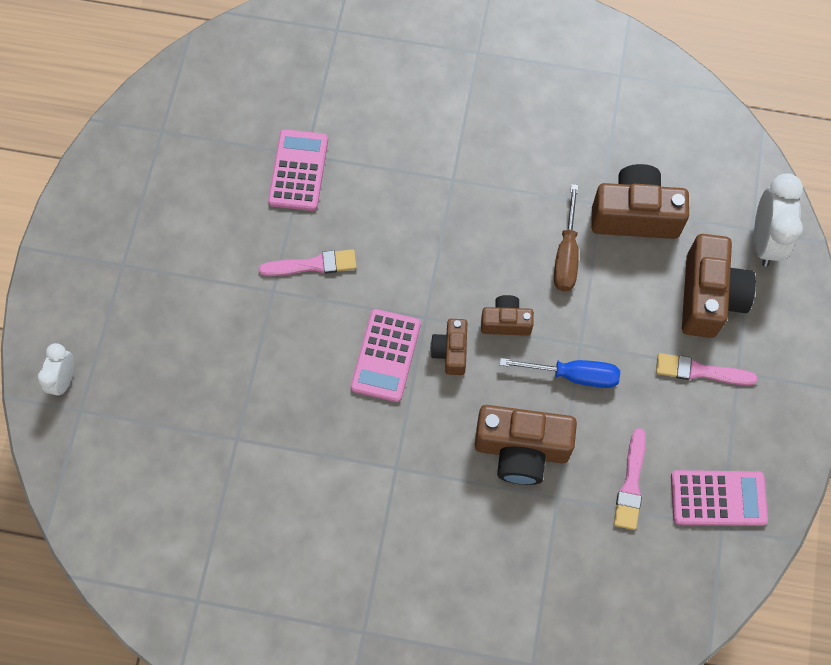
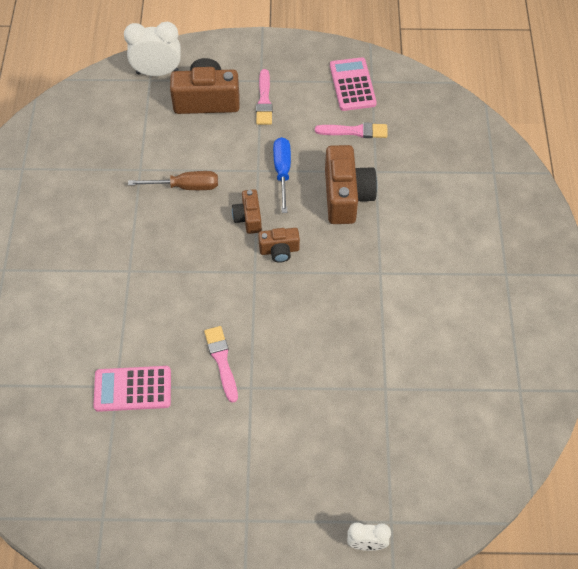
camera: 100 degrees left, 10 degrees down
pink calculator [351,309,421,402] -> none
brown camera [591,164,689,239] -> none

